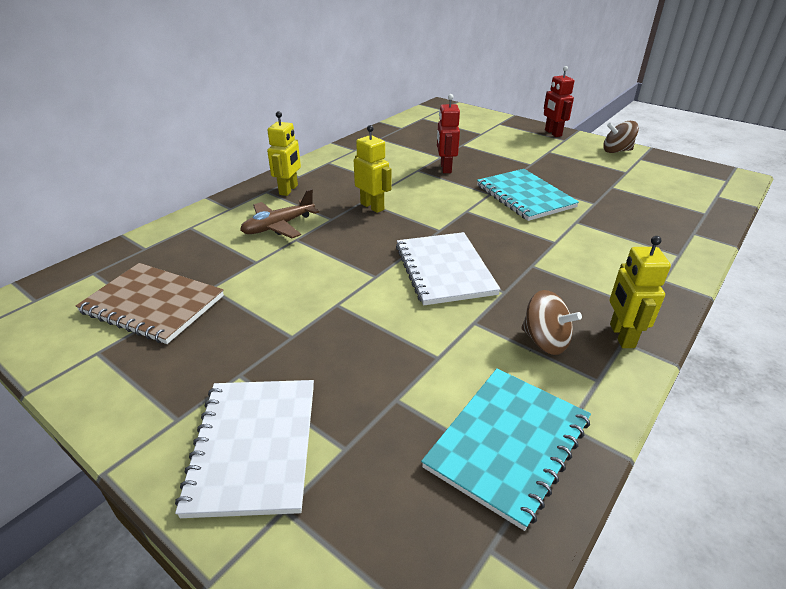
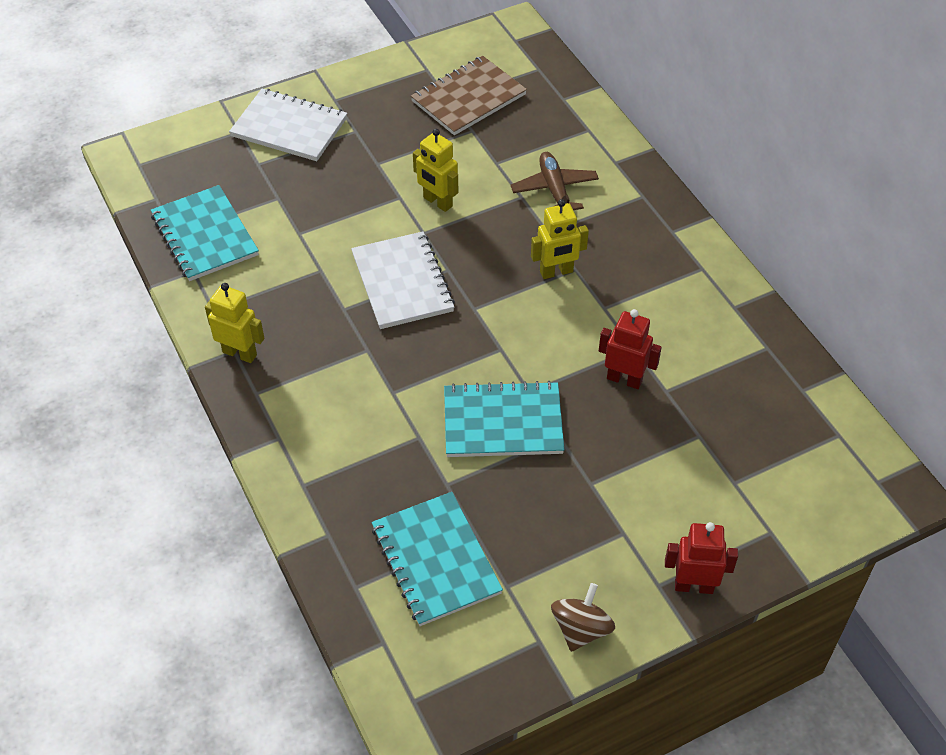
camera: 115 degrees right, 15 degrees up
yellow robot [267,111,301,196] -> yellow robot moved to [413,129,458,212]
white notebook [396,232,501,305] -> white notebook turned 60 degrees clockwise [351,231,455,329]
brown spinning top [521,290,582,355] -> none
none -> turquoise notebook [372,492,503,626]

